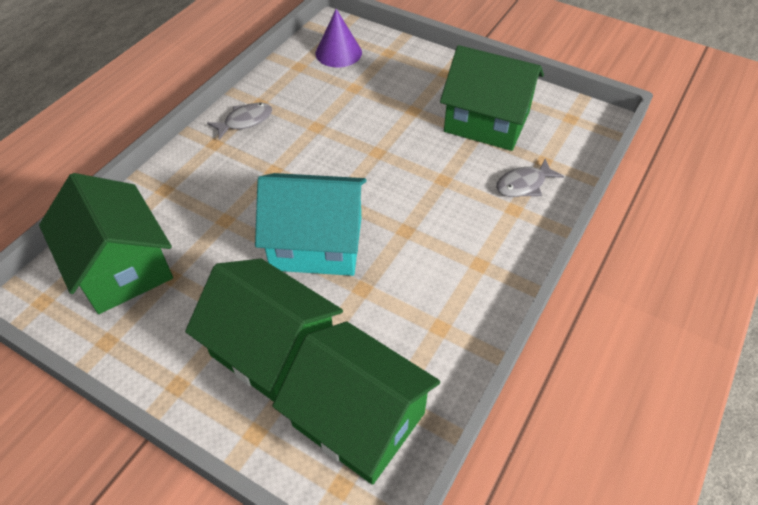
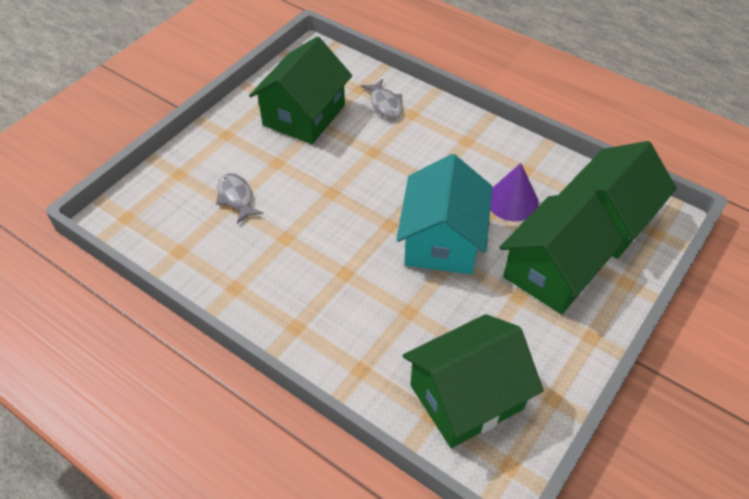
camera: 85 degrees left, 0 degrees up
grey fish [207,103,272,140] -> grey fish moved to [216,173,263,224]
purple cone [315,9,362,67] -> purple cone moved to [490,163,539,221]

